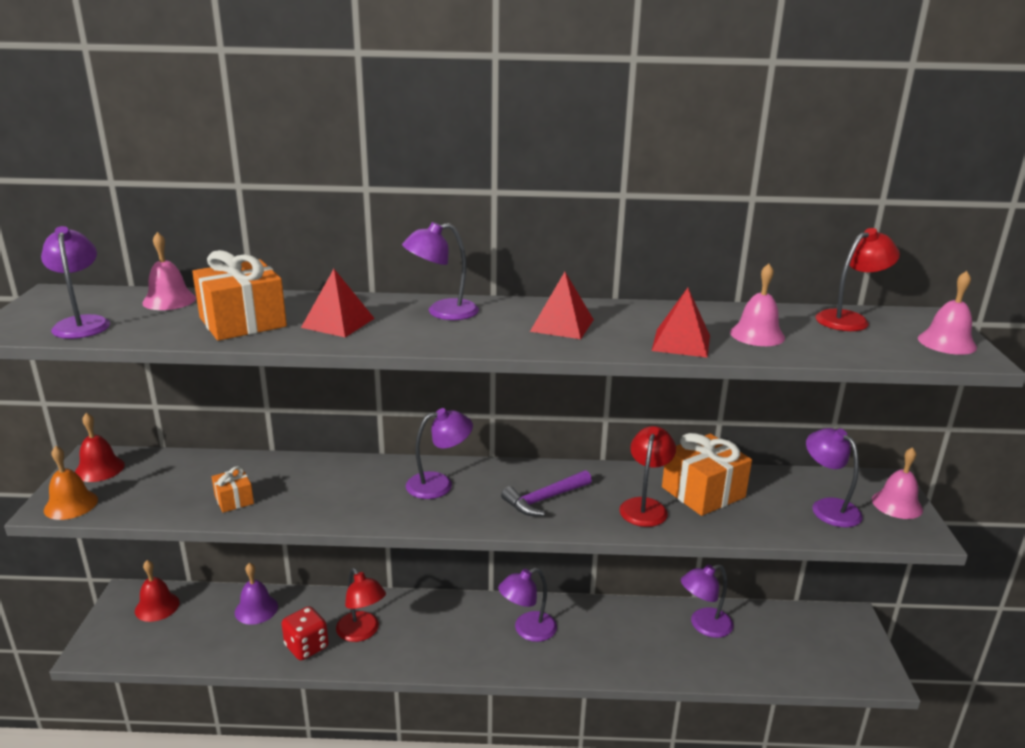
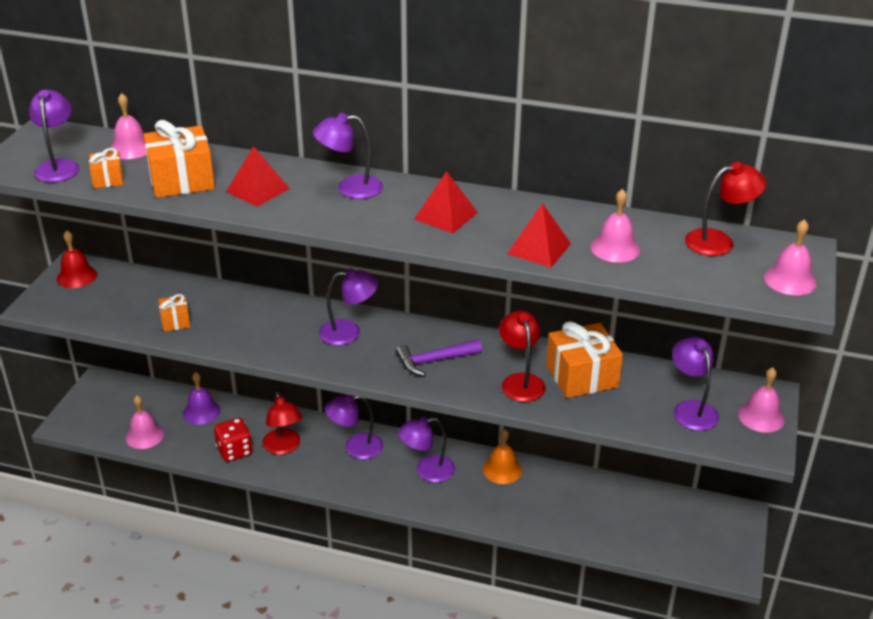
camera: 15 degrees right, 10 degrees up
orange bell [44,446,98,520] -> orange bell moved to [483,429,522,484]
red bell [135,560,180,622] -> none
red lamp [619,426,676,527] -> red lamp turned 45 degrees counterclockwise [499,310,546,402]
purple lamp [681,564,733,638] -> purple lamp moved to [325,395,383,459]
none -> orange gift [89,148,123,188]
none -> pink bell [125,396,164,449]

